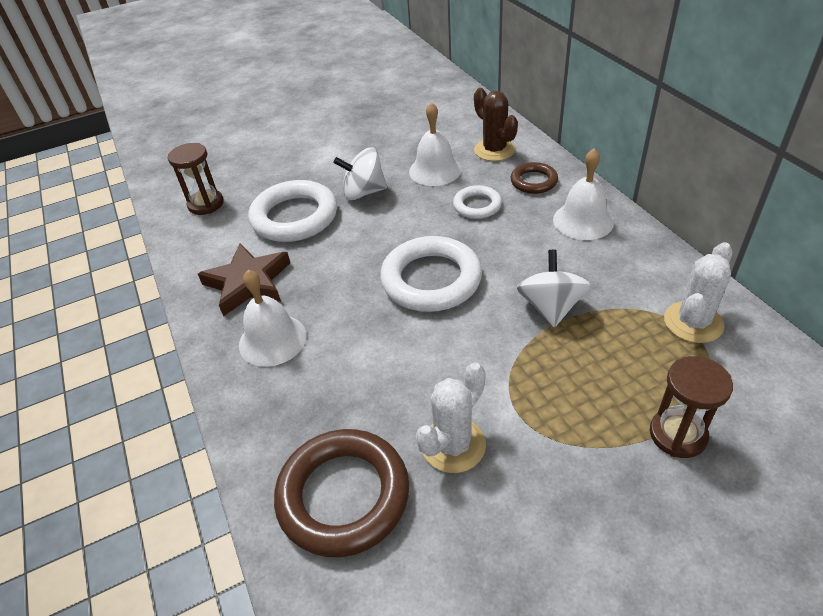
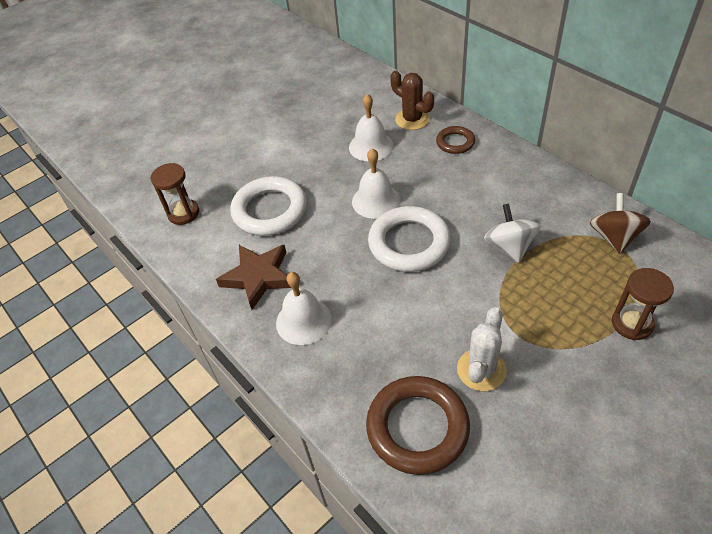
camera: 15 degrees left, 5 degrees up
white spinning top [334,147,387,200] -> none
white ring [453,185,502,219] -> none
white bell [553,148,614,240] -> white bell moved to [352,148,400,219]
white cactus [664,242,733,343] -> brown spinning top [590,193,651,254]

